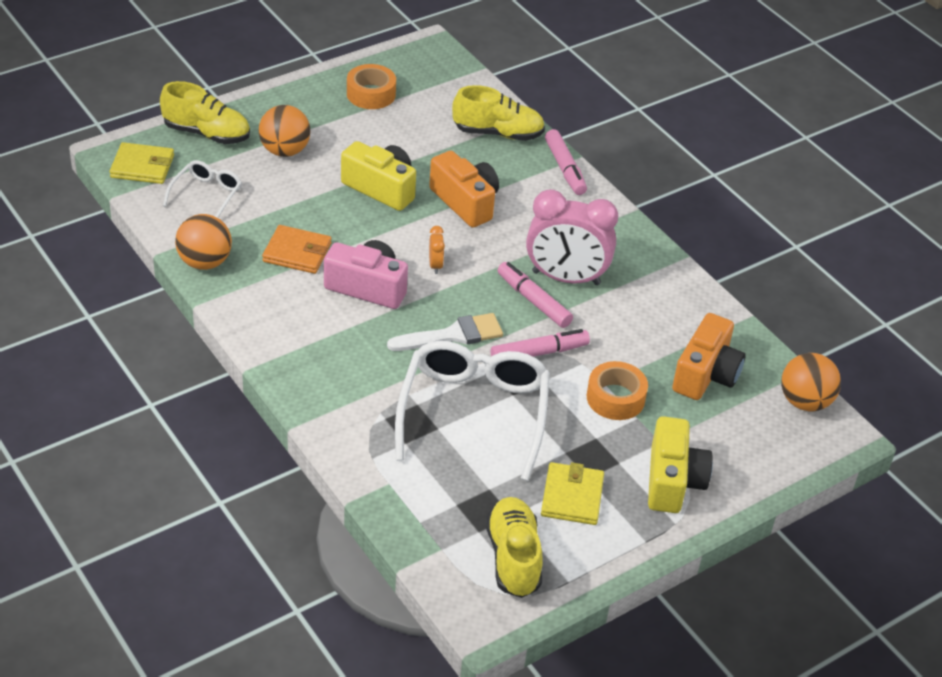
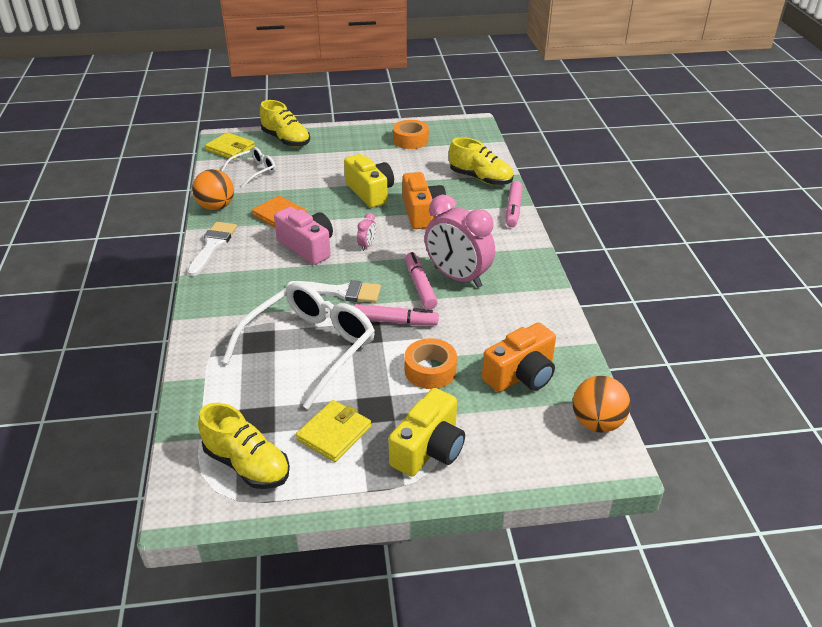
camera: 30 degrees right, 5 degrees down
orange ball [259,105,311,157] -> none
orange clock [429,226,445,274] -> pink clock [357,213,376,251]
yellow shoe [486,497,543,598] -> yellow shoe turned 105 degrees clockwise [198,403,290,489]
none -> white brush [187,222,237,276]

